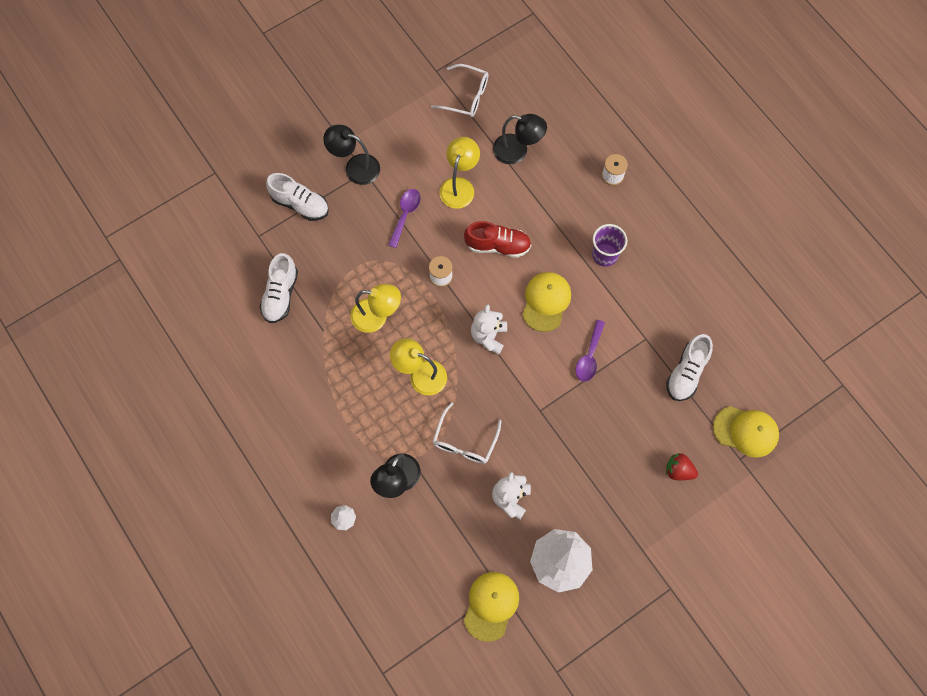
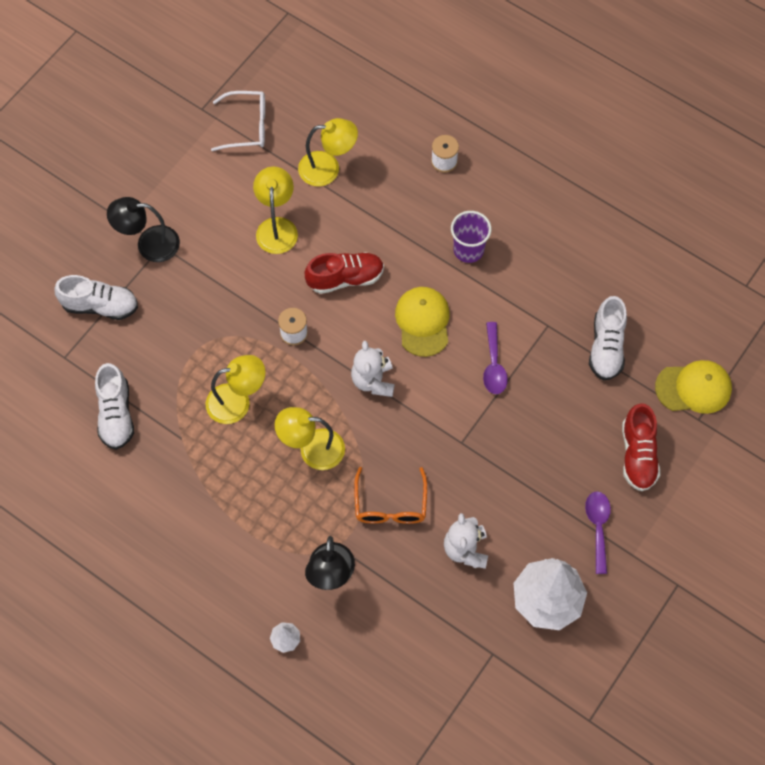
camera: 20 degrees left, 5 degrees down
purple spoon [388,189,421,248] -> purple spoon moved to [585,491,611,574]
white glasses [433,402,502,464] -> orange glasses [354,467,427,524]
yellow cap [464,572,519,642] -> none
black lamp [493,114,547,164] -> yellow lamp [298,118,358,186]
red strawberry [666,453,698,480] -> red shoe [622,403,660,491]

